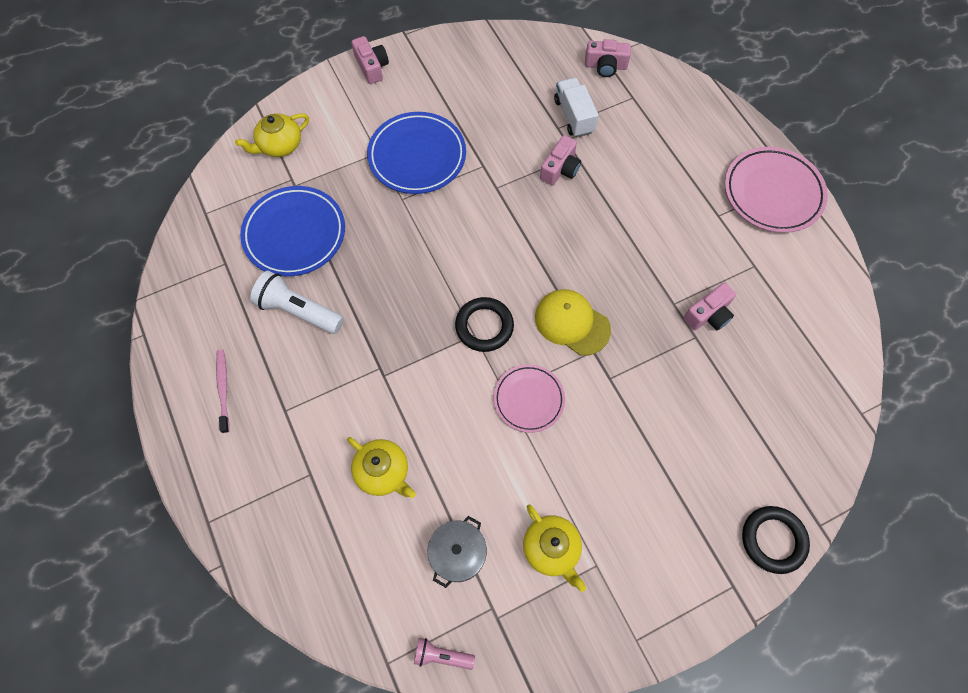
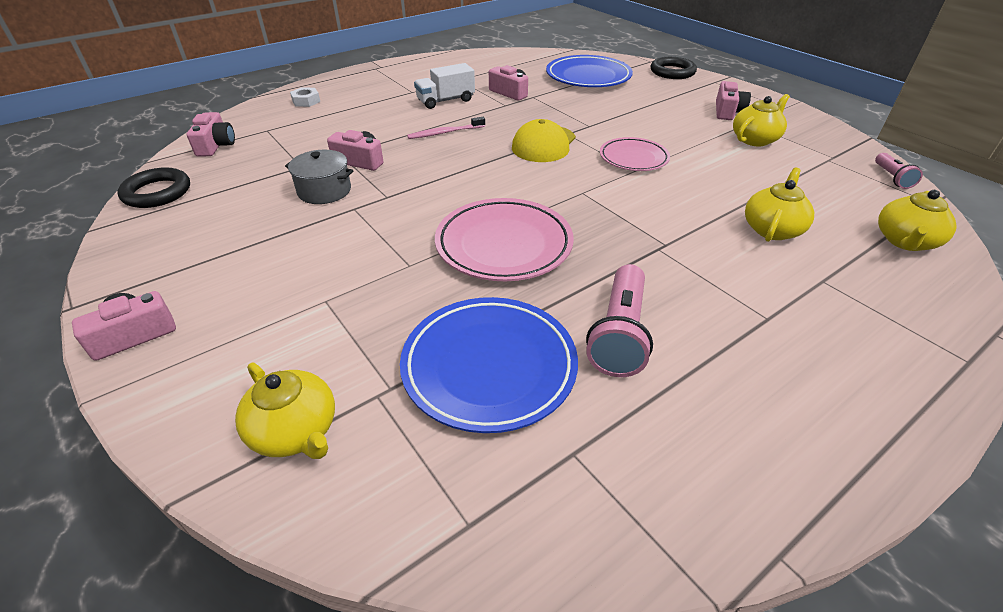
camera: 100 degrees left, 25 degrees down
pink toothbrush [216,349,229,433] -> pink toothbrush moved to [407,117,485,139]
white flashlight [250,270,344,334] -> pink flashlight [586,264,653,377]
blue plate [367,112,466,194] -> blue plate moved to [546,55,633,87]
grey pot [427,516,487,588] -> grey pot moved to [285,150,353,204]
black ring [455,297,514,352] -> black ring moved to [117,167,190,208]
white truck [554,78,599,137] -> white truck moved to [414,63,475,109]
pink plate [725,147,828,233] -> pink plate moved to [435,198,574,281]
none -> white nut [290,87,320,107]
none -> pink camera [716,81,751,120]
none -> yellow teapot [878,190,957,251]

